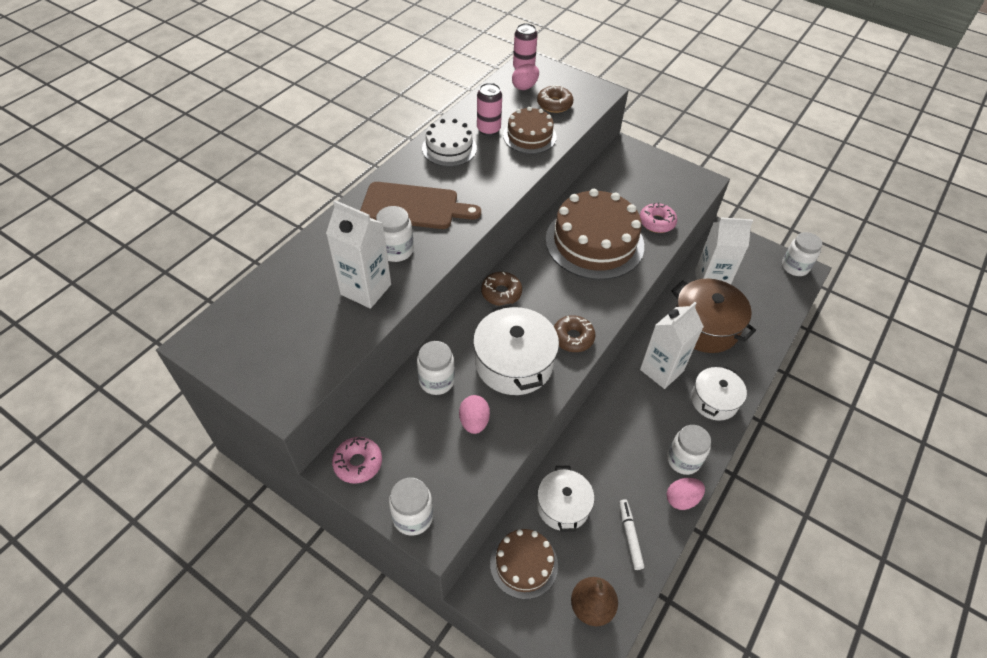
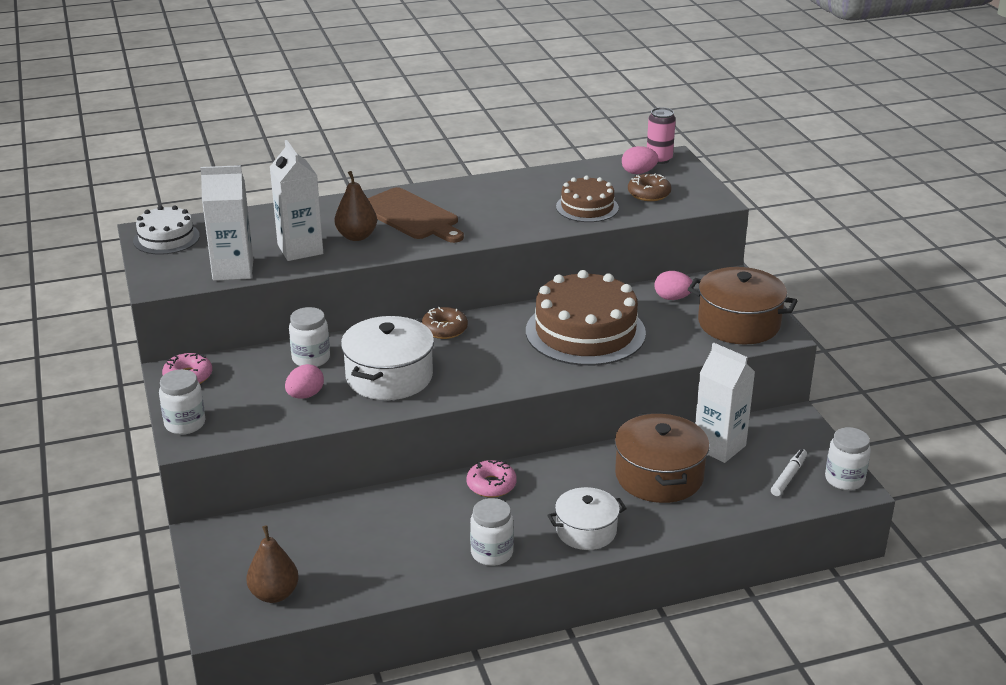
camera: 40 degrees right, 20 degrees down
white jar [376,206,414,262] -> brown pear [335,171,377,241]
white cake [422,119,477,167] -> white cake moved to [133,206,200,255]
pink can [477,83,502,136] -> none
brown cake [490,529,558,599] -> none
white pot [537,466,594,532] -> none
brown donut [554,315,596,352] -> none
white marker [619,499,644,570] -> white marker moved to [771,449,807,496]
pink donut [640,202,677,233] -> pink donut moved to [467,460,517,497]
white carton [640,302,704,389] -> white carton moved to [200,165,253,281]
pink egg [667,478,705,510] -> pink egg moved to [655,271,694,300]
none -> brown pot [688,267,798,344]

